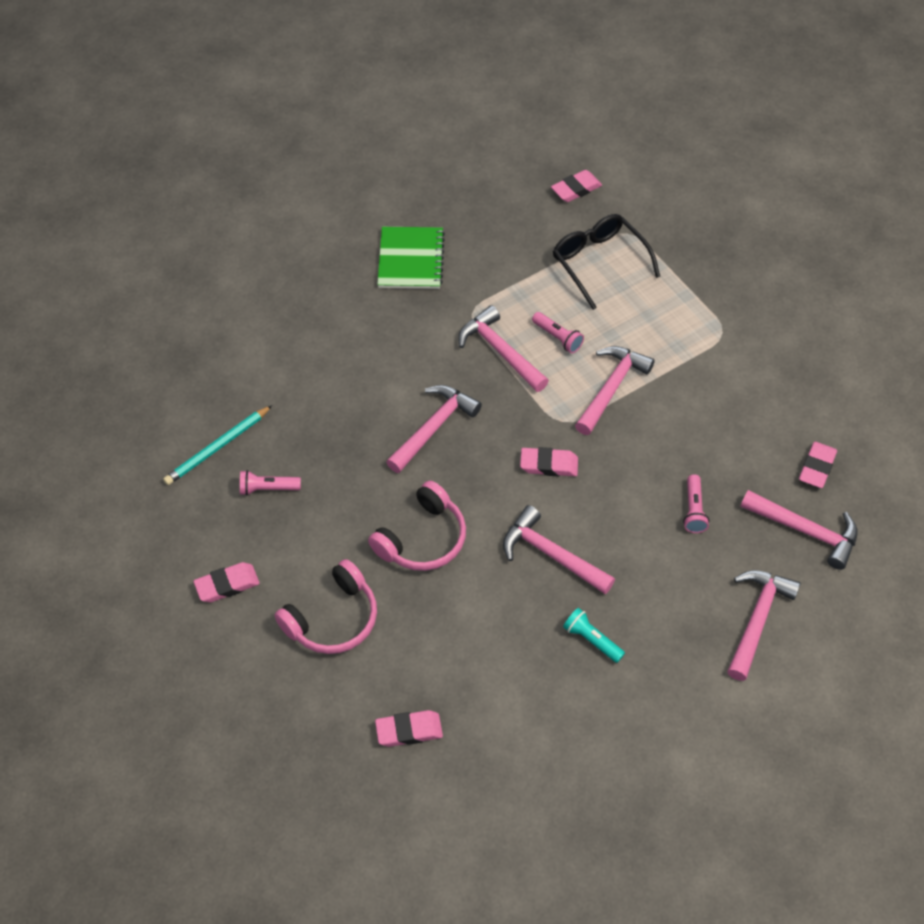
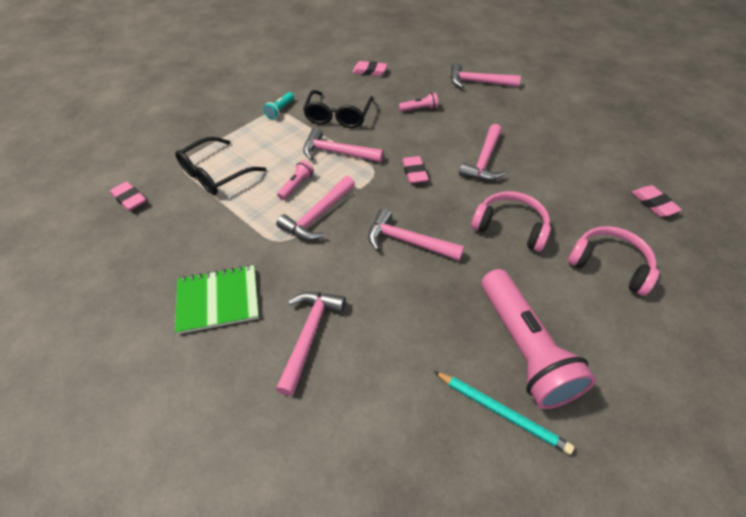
camera: 105 degrees left, 5 degrees down
pink eraser [194,562,260,602] -> none
pink flashlight [240,470,301,495] -> pink flashlight [481,269,596,409], size x2.38
turquoise flashlight [563,608,625,663] -> turquoise flashlight moved to [263,92,294,119]
pink hammer [741,490,858,570] -> pink hammer moved to [276,292,346,396]
none -> black glasses [303,90,373,128]

